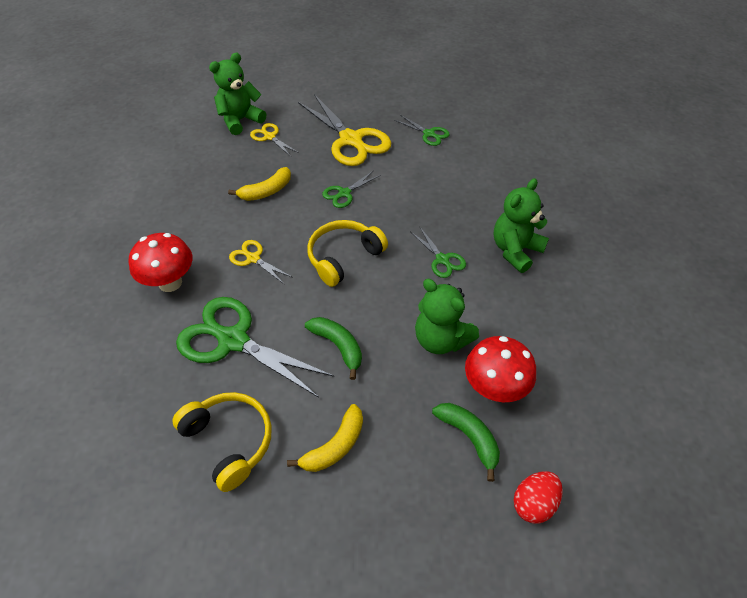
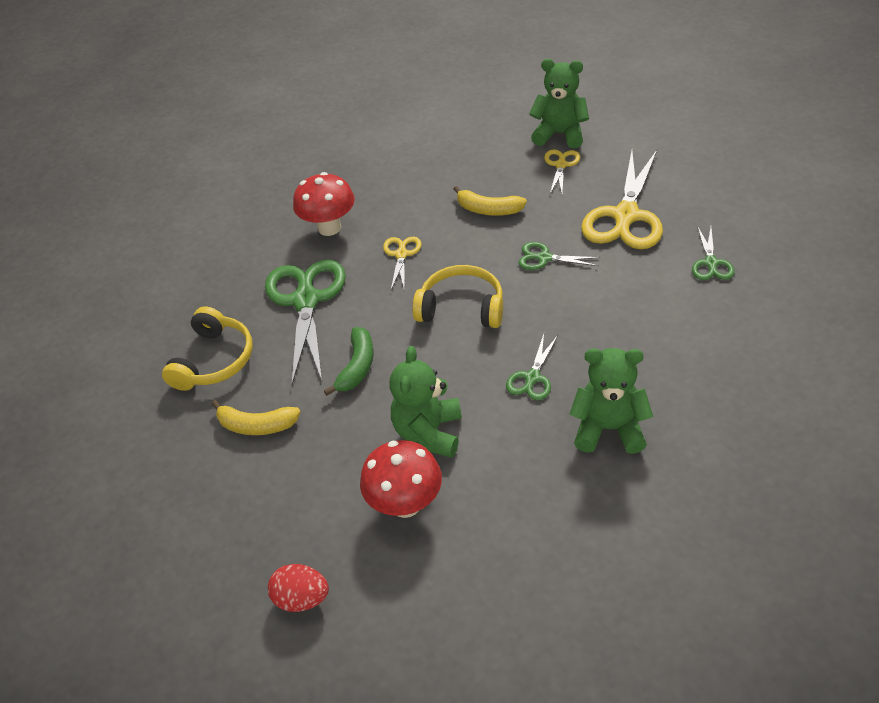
camera: 60 degrees right, 5 degrees down
green banana [432,403,500,482] -> none

